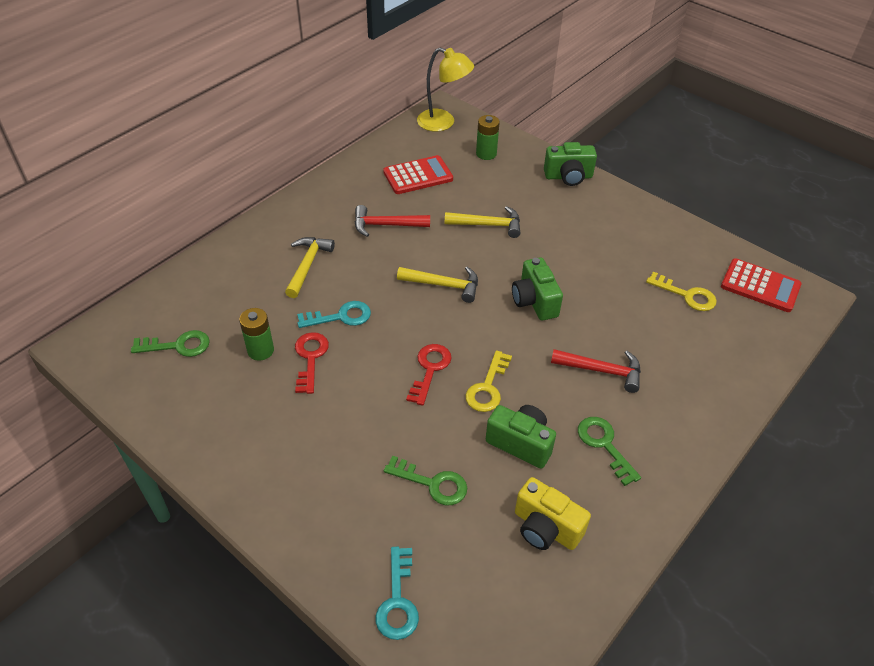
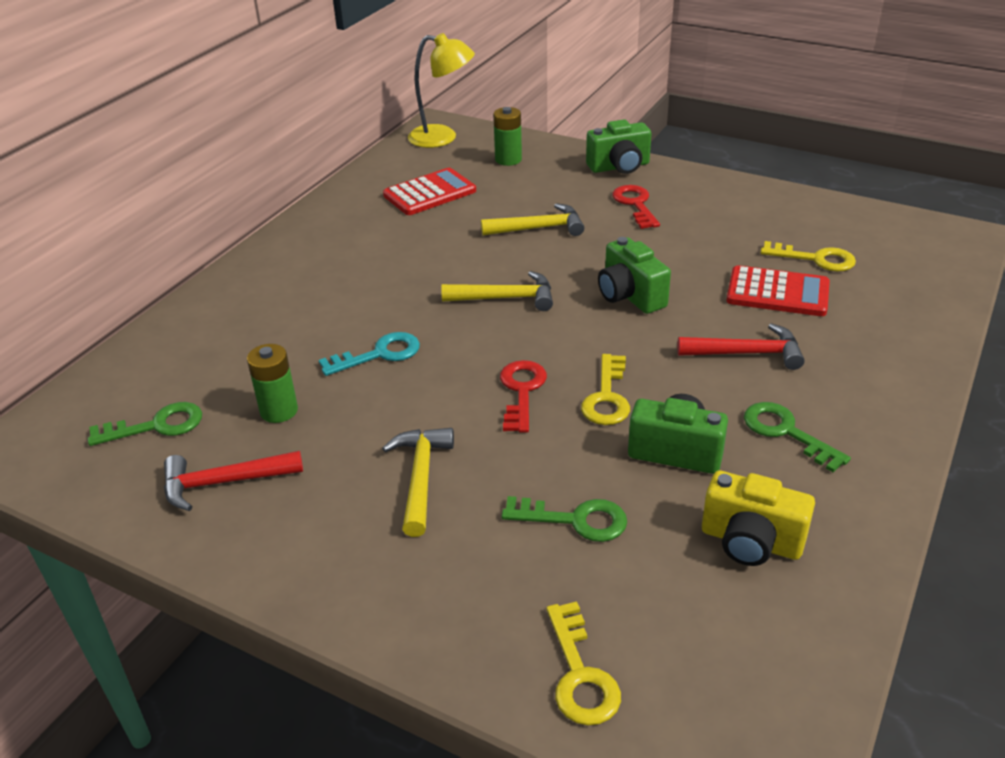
camera: 10 degrees left, 10 degrees down
yellow hammer [285,237,335,298] -> yellow hammer moved to [382,428,454,537]
red key [295,332,329,394] -> red key moved to [612,185,660,229]
red hammer [355,205,430,237] -> red hammer moved to [164,451,303,511]
turquoise key [376,547,419,640] -> yellow key [547,601,621,726]
red calculator [721,259,801,312] -> red calculator moved to [726,265,830,316]

